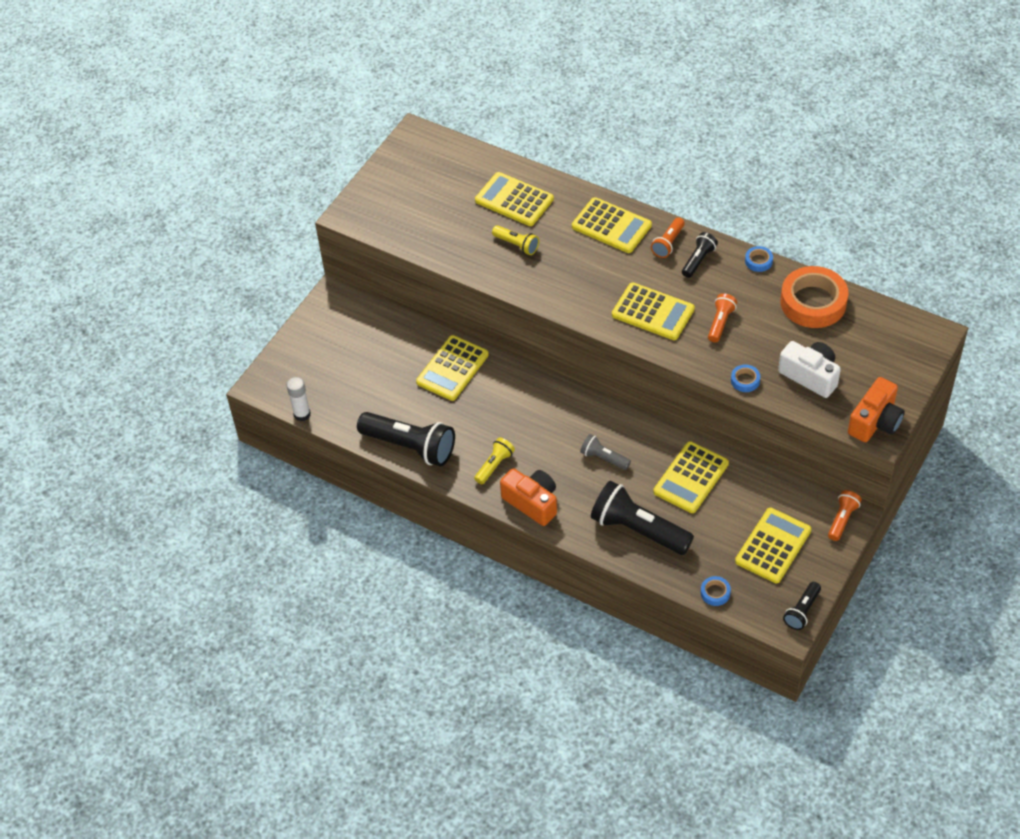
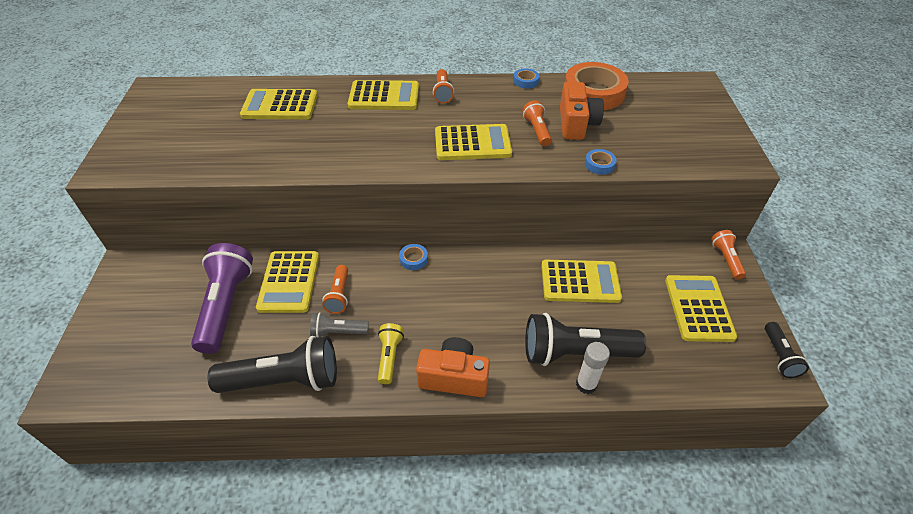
camera: 35 degrees left, 5 degrees down
white glue stick [287,377,311,421] -> white glue stick moved to [576,342,610,394]
yellow flashlight [492,225,539,255] -> none
grey flashlight [580,434,631,470] -> grey flashlight moved to [310,312,369,337]
yellow calculator [653,441,729,513] -> yellow calculator turned 90 degrees counterclockwise [541,260,622,303]
black flashlight [682,232,718,278] -> none
blue tape [701,576,731,606] -> blue tape moved to [399,244,428,270]
white camera [778,341,841,398] -> none
orange camera [848,377,905,442] -> orange camera moved to [560,82,604,140]
none -> purple flashlight [191,243,253,354]
none -> orange flashlight [322,265,348,314]

